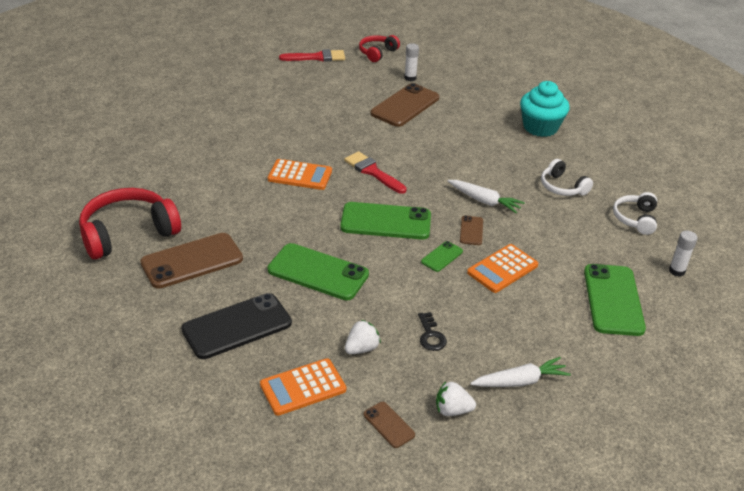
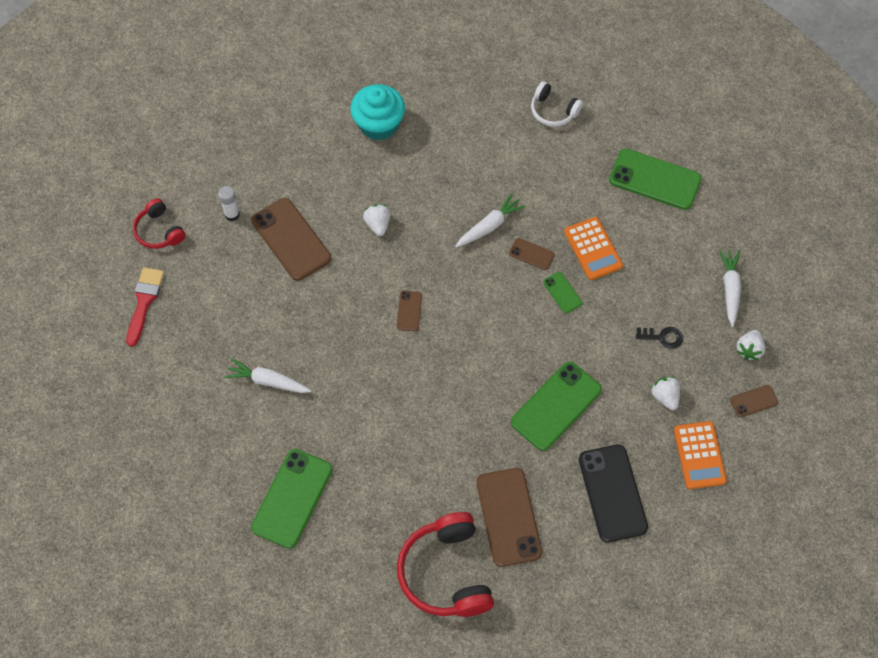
camera: 70 degrees left, 25 degrees up
orange calculator [268,159,332,190] -> none
green phone [340,202,431,240] -> green phone moved to [251,449,333,549]
red brush [344,151,407,194] -> brown phone [397,291,422,331]
white headphones [541,159,593,196] -> none
white glue stick [669,231,698,277] -> none
none -> white carrot [224,358,311,393]
none -> white strawberry [363,204,390,236]

